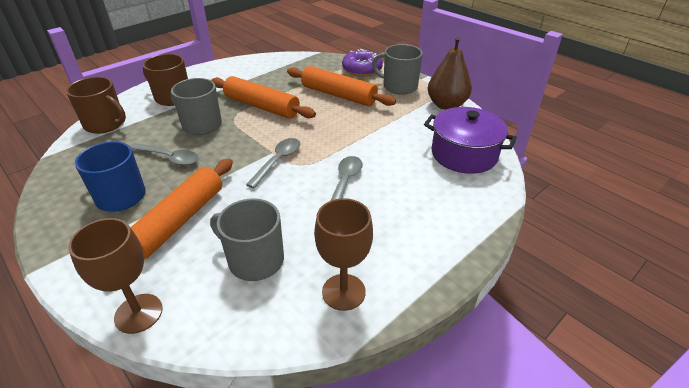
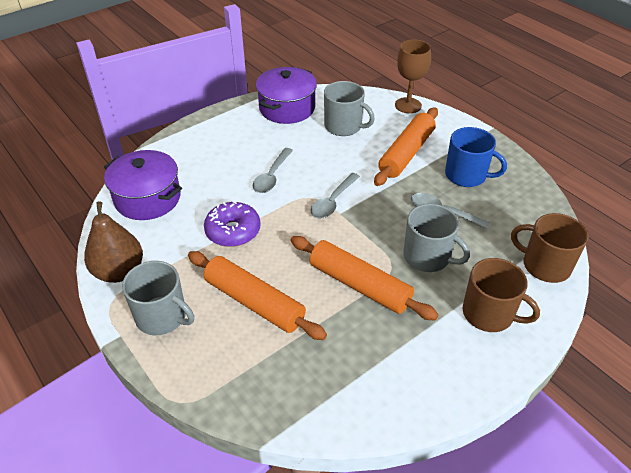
camera: 175 degrees left, 5 degrees up
brown goblet [314,198,373,311] -> purple pot [256,67,317,124]
purple donut [342,49,383,77] -> purple donut moved to [204,201,260,247]

